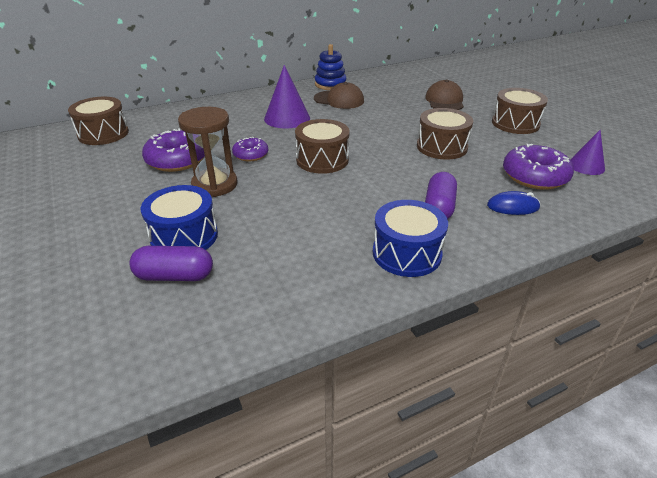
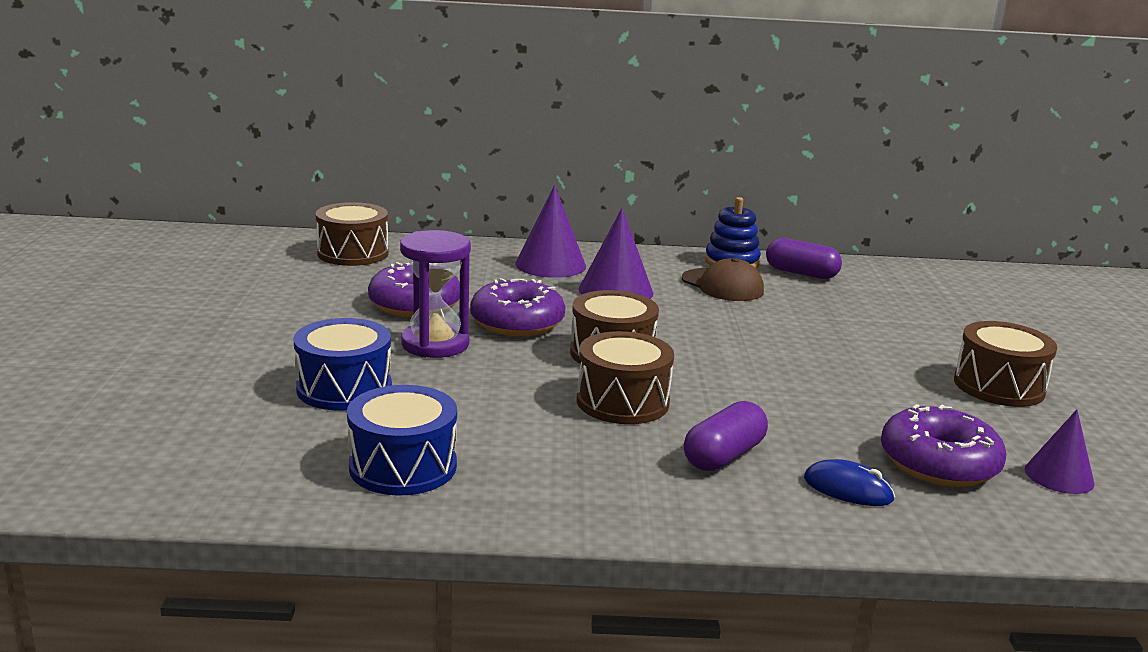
camera: 25 degrees right, 15 degrees down
purple capsule [129,246,213,281] -> purple capsule moved to [766,238,842,279]
brown hourglass [178,107,238,197] -> purple hourglass [400,230,471,358]
purple donut [232,137,268,161] -> purple donut [470,278,566,336], size x1.70
blue drum [373,200,448,277] -> blue drum moved to [347,385,457,496]
brown drum [417,108,473,160] -> brown drum moved to [577,331,674,424]
brown cap [425,80,464,110] -> none
none -> purple cone [515,185,586,278]

